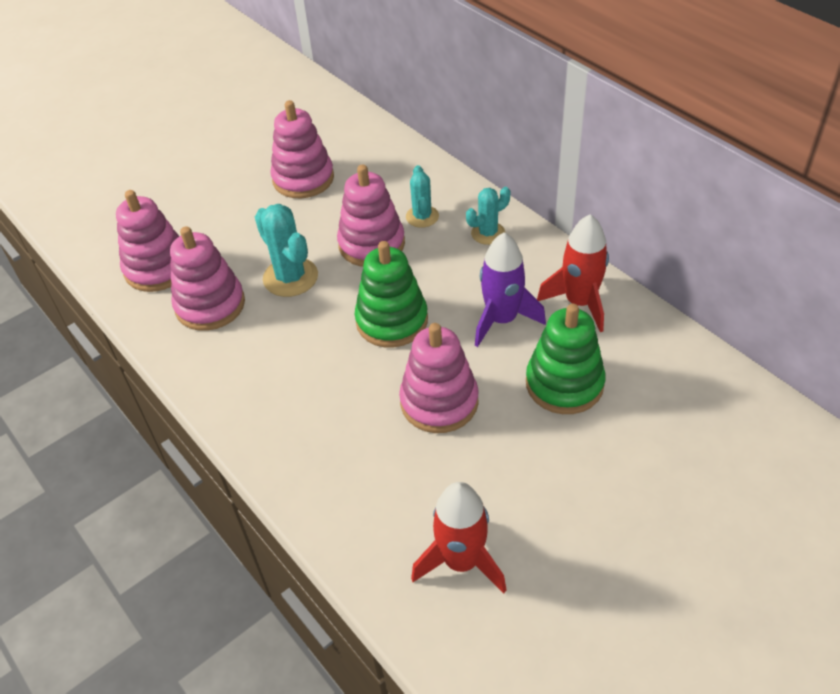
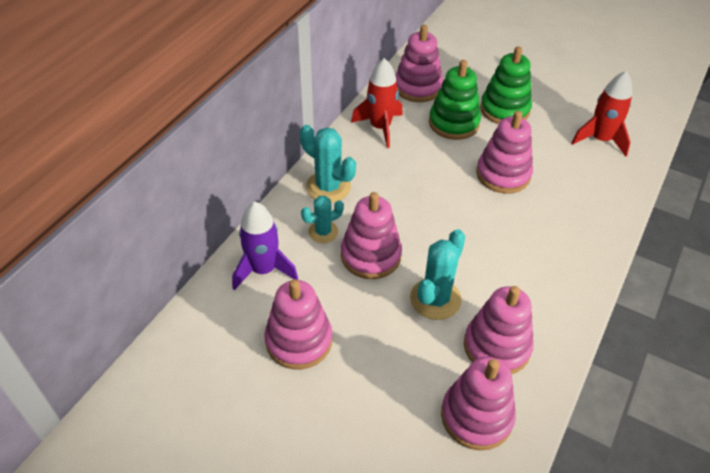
camera: 115 degrees left, 0 degrees up
green stacking toy [355,241,428,347] -> green stacking toy moved to [480,47,532,124]
turquoise cactus [466,187,510,245] -> turquoise cactus [300,125,356,203], size x1.58
purple rocket [475,232,546,347] -> purple rocket moved to [232,201,298,290]
none -> pink stacking toy [395,25,443,102]

